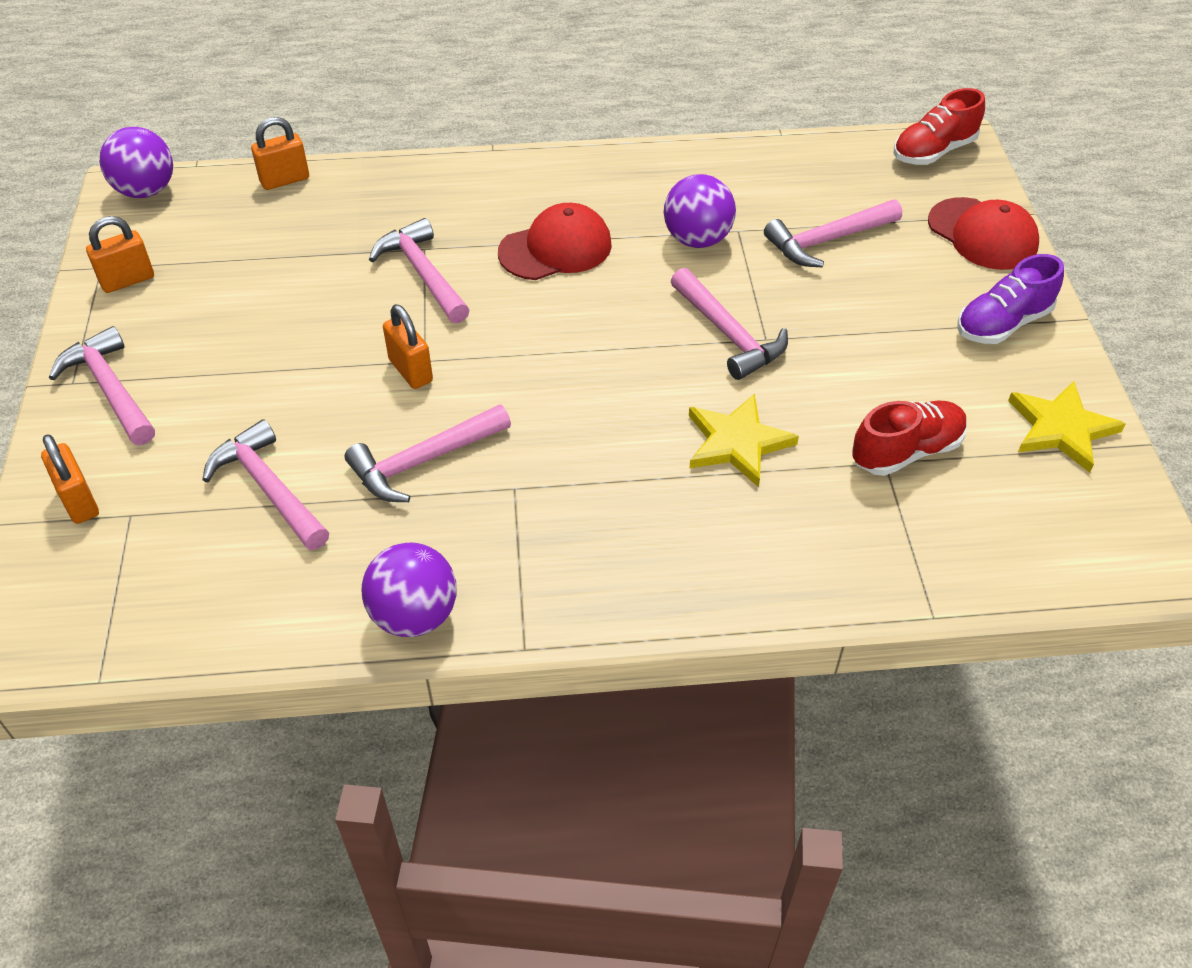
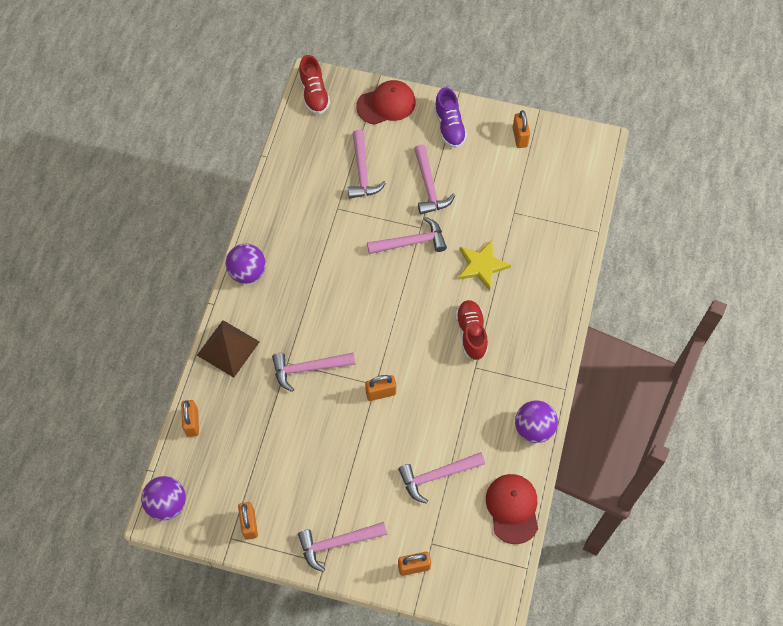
camera: 70 degrees left, 15 degrees up
pink hammer [345,404,511,502] -> pink hammer moved to [414,144,455,214]
red cap [498,203,612,280] -> red cap moved to [486,474,538,544]
purple ball [664,174,736,248] -> purple ball moved to [226,244,266,284]
red shoe [852,401,967,476] -> red shoe moved to [455,300,488,360]
yellow star [1008,381,1125,473] -> orange padlock [513,110,530,148]
none -> brown pyramid [197,320,260,378]

